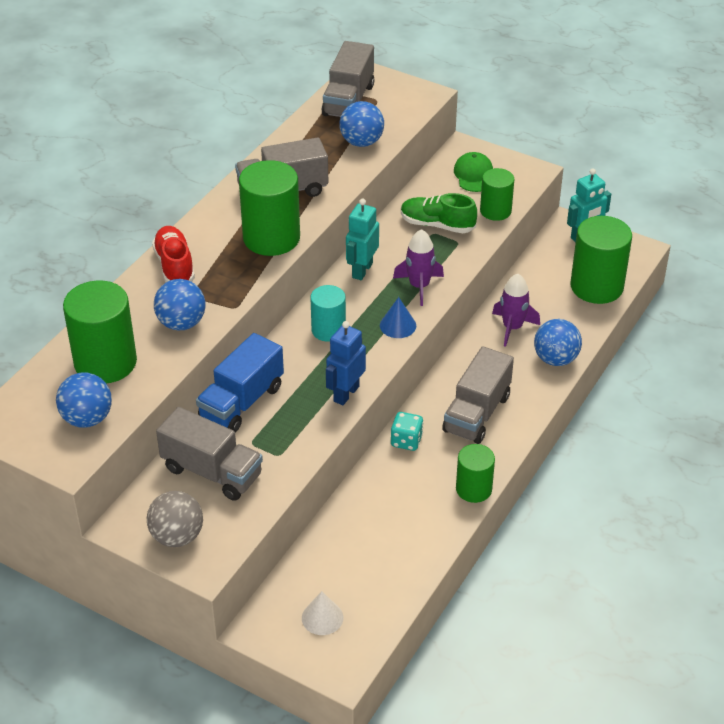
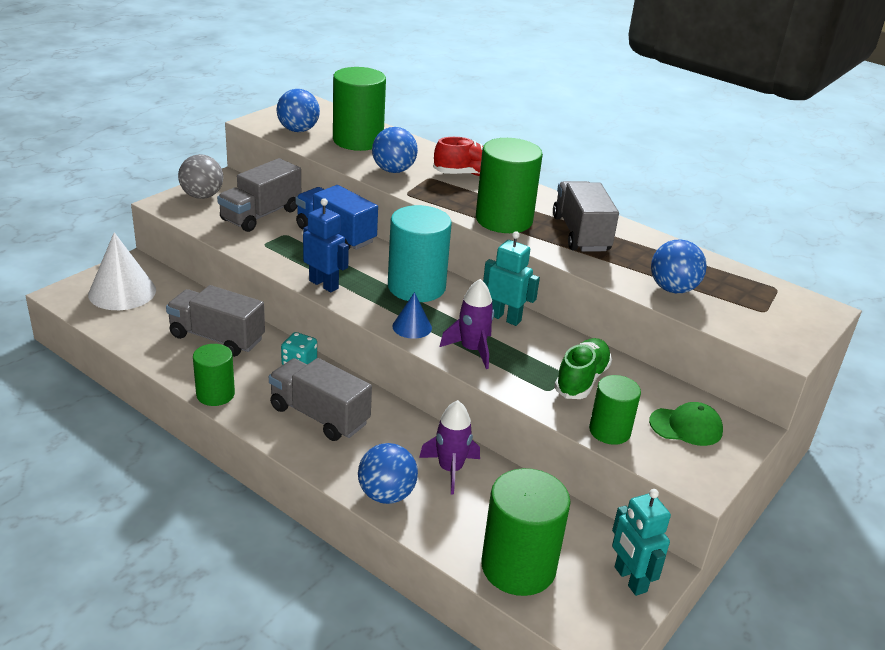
camera: 95 degrees right, 10 degrees down
white cone [302,591,343,635] -> white cone [88,232,156,310], size x1.85
turquoise cylinder [311,285,346,342] -> turquoise cylinder [388,205,452,302], size x1.68
grey truck [322,41,374,117] -> grey truck moved to [166,285,265,357]

